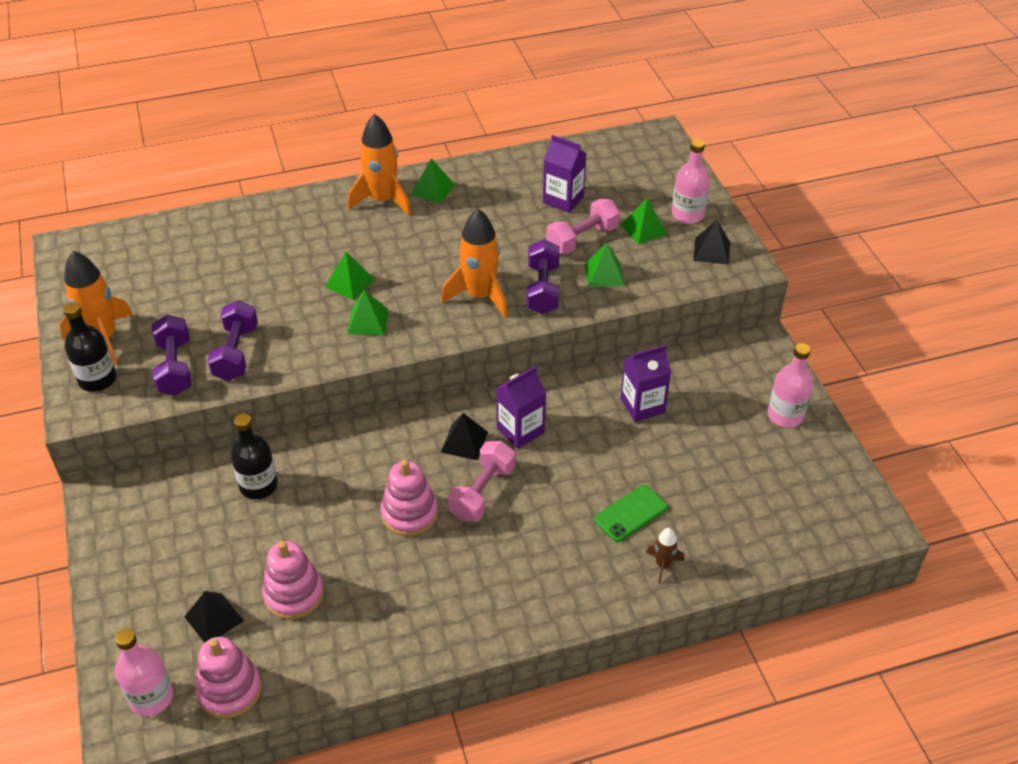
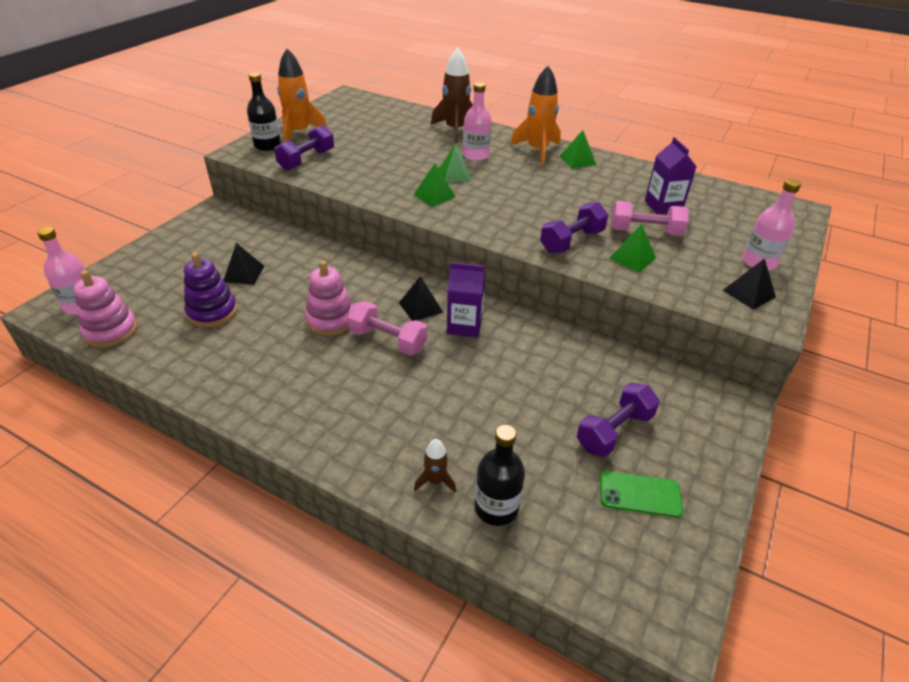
camera: 45 degrees right, 5 degrees down
black pyramid [185,591,244,643] -> black pyramid moved to [224,243,264,285]
purple dumbbell [207,300,258,381] -> purple dumbbell moved to [577,383,660,457]
black bottle [230,414,278,499] -> black bottle moved to [474,425,525,526]
pink stacking toy [262,541,324,619] -> purple stacking toy [184,252,237,327]
orange rocket [441,209,507,317] -> none
pink dumbbell [448,441,515,522] -> pink dumbbell turned 45 degrees clockwise [347,301,427,356]
green phone [594,485,668,542] -> green phone moved to [600,471,683,518]
purple carton [620,345,671,422] -> none
green pyramid [621,198,667,245] -> none
pink bottle [768,343,813,428] -> pink bottle moved to [463,82,492,161]
none -> brown rocket [431,47,473,142]

